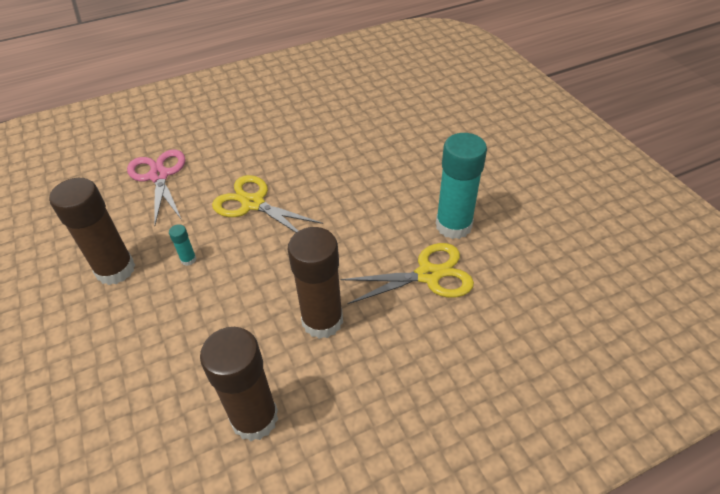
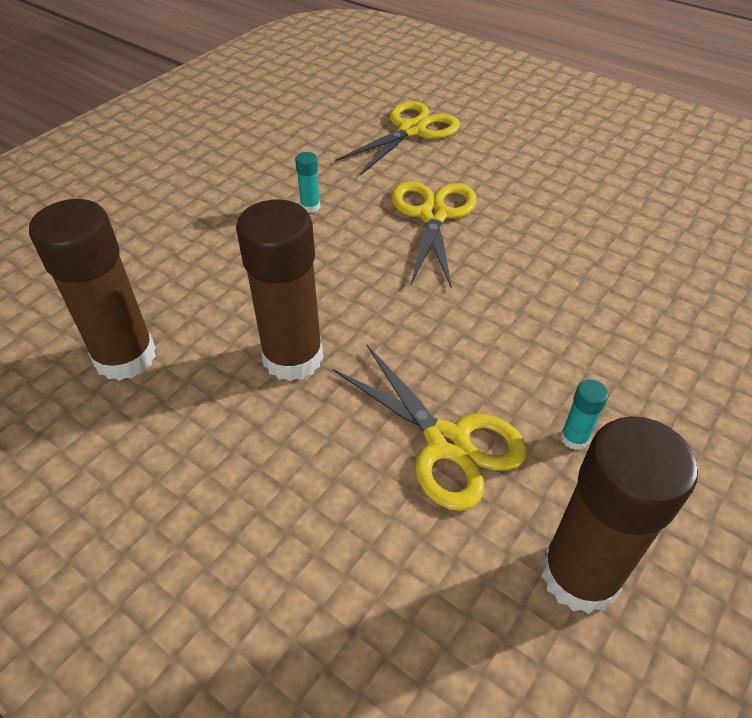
camera: 60 degrees right, 0 degrees up
brown glue stick [49,178,135,285] -> brown glue stick moved to [541,416,698,614]
pink scissors [127,149,185,226] -> yellow scissors [335,101,460,176]
turquoise glue stick [436,133,487,239] -> turquoise glue stick [561,379,609,450], size x0.41

